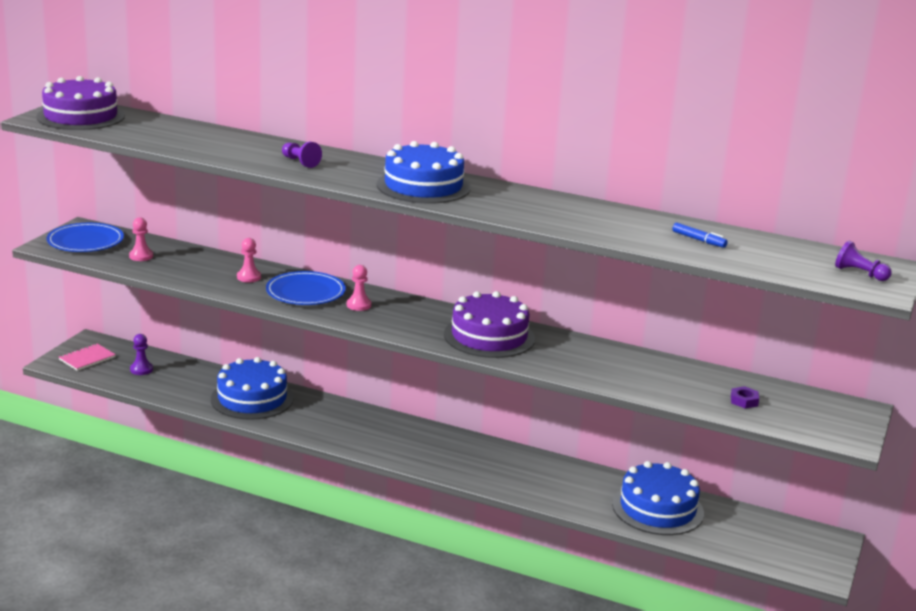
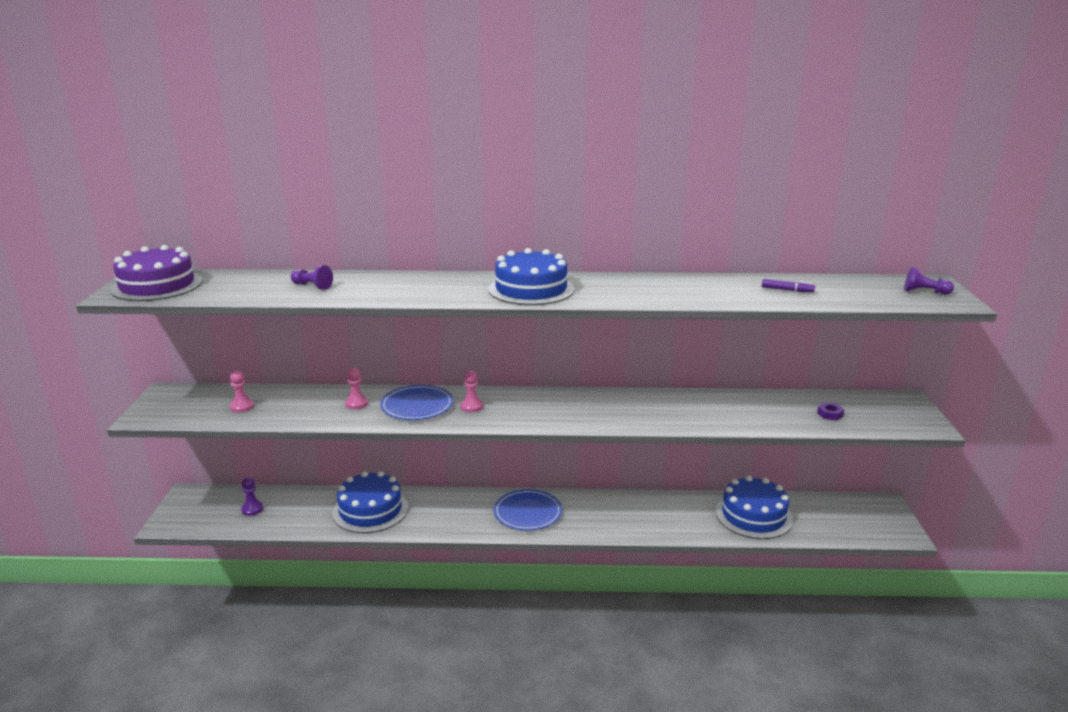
camera: 20 degrees left, 0 degrees up
blue plate [47,223,124,252] -> blue plate moved to [494,489,562,530]
pink notebook [59,344,116,371] -> none
purple pawn [282,142,322,168] -> purple pawn moved to [291,265,333,290]
purple cake [444,291,535,358] -> none
blue marker [672,223,728,248] -> purple marker [762,279,815,292]

